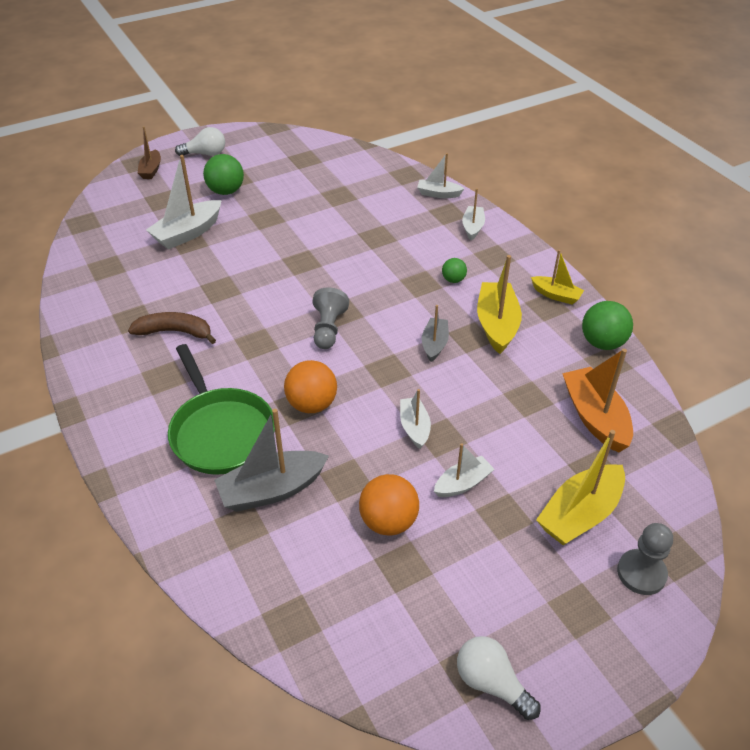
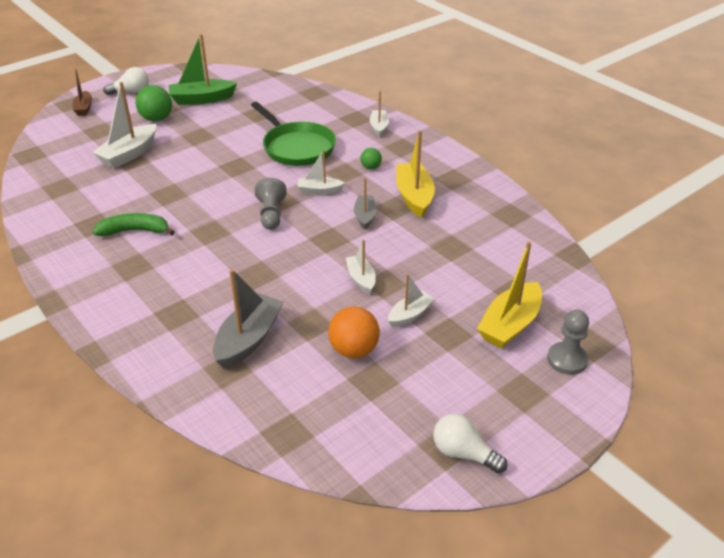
camera: 10 degrees left, 5 degrees down
brown banana [128,312,216,344] -> green banana [93,213,175,236]
green pan [168,344,275,475] -> green pan moved to [251,102,336,166]
grey boat [214,409,329,512] -> grey boat turned 150 degrees clockwise [213,269,283,369]
orange ball [284,360,337,413] -> none
white boat [417,153,464,198] -> white boat moved to [297,150,345,195]
yellow boat [531,250,584,305] -> none
orange boat [562,349,633,453] -> none
green ball [582,301,633,350] -> none
none -> green boat [169,34,237,105]

